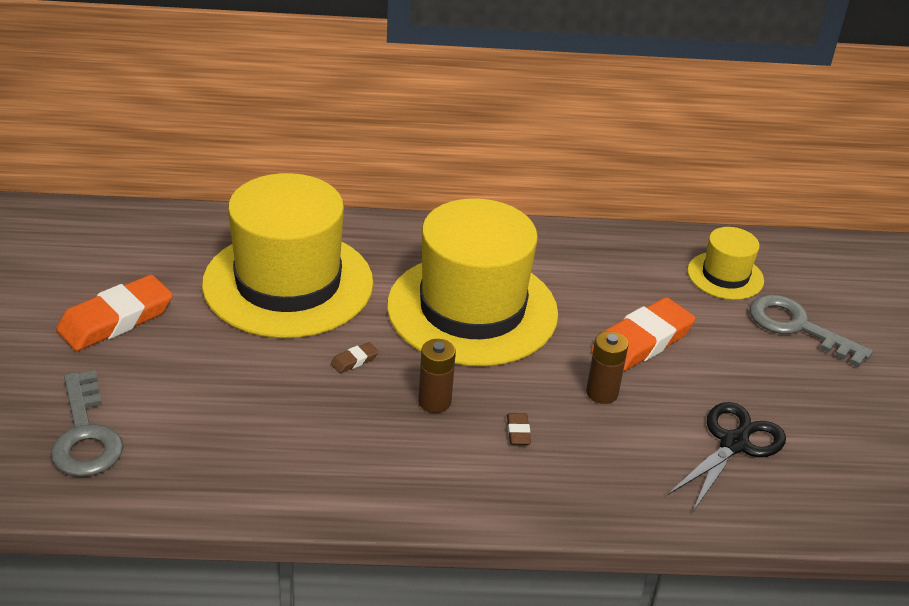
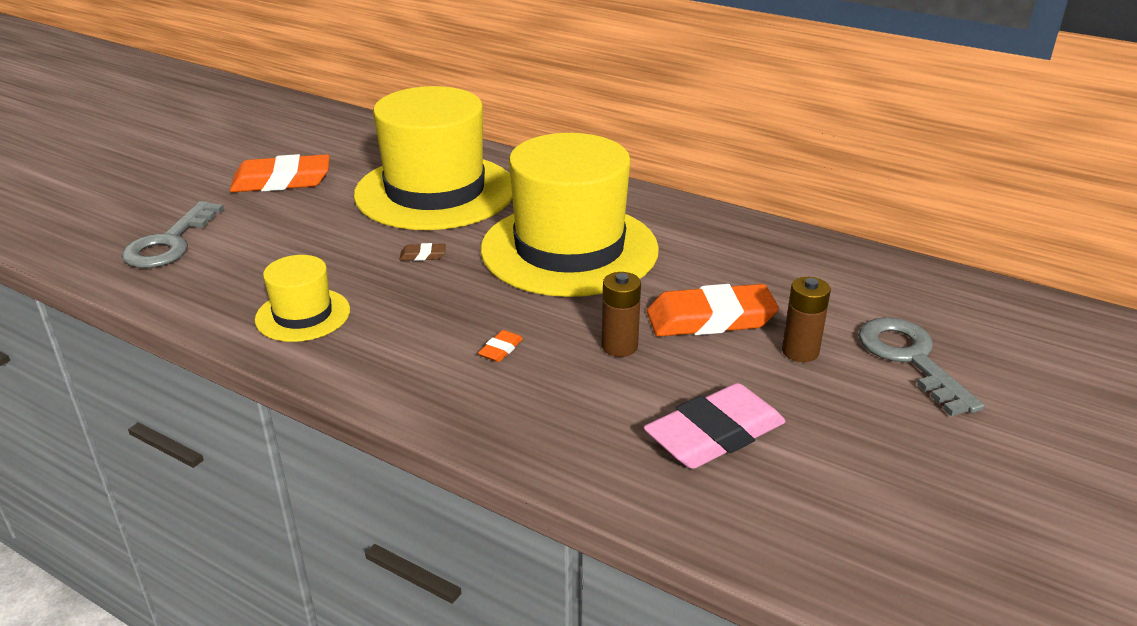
camera: 35 degrees right, 5 degrees down
brown battery [418,339,456,413] -> brown battery moved to [782,277,831,362]
brown eraser [507,413,531,445] -> orange eraser [478,330,523,362]
black scissors [667,402,786,511] -> pink eraser [644,383,786,469]
yellow hat [687,227,764,300] -> yellow hat moved to [255,255,350,342]

